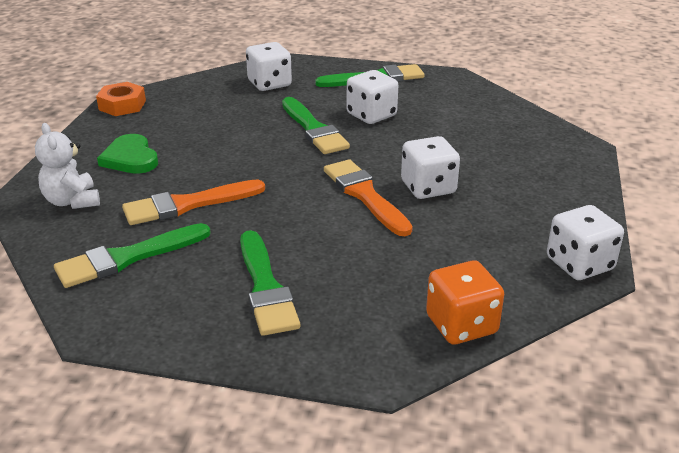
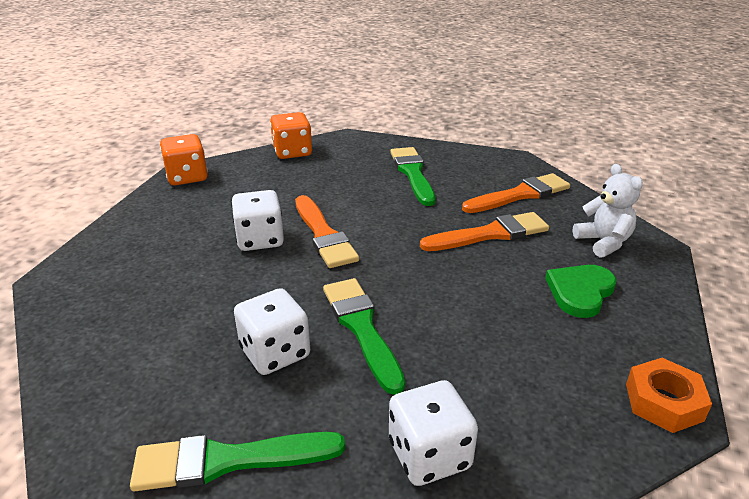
camera: 175 degrees left, 0 degrees up
green brush [54,223,211,288] -> orange brush [462,173,570,213]
green heart [97,134,158,174] -> green heart turned 120 degrees counterclockwise [545,265,617,318]
white dice [547,205,624,280] -> orange dice [160,134,208,186]

